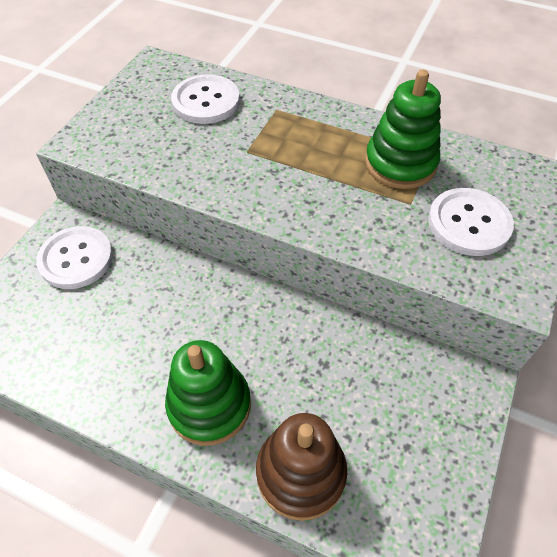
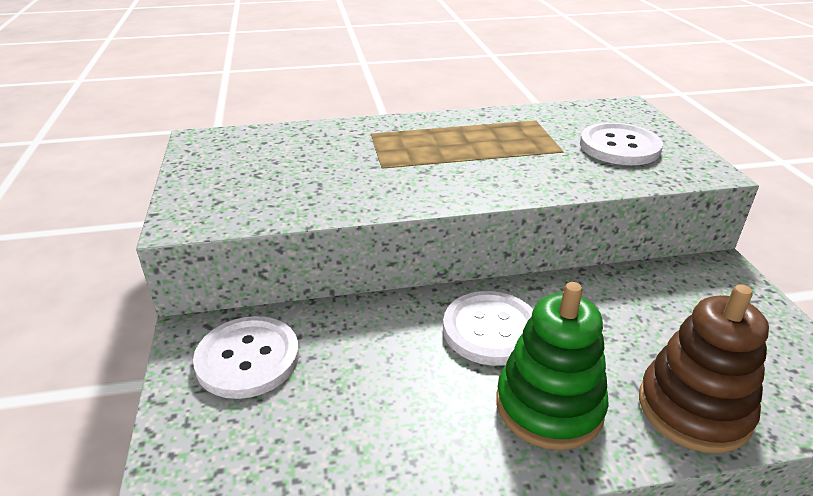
camera: 35 degrees left, 20 degrees down
white button [171,74,240,124] -> white button moved to [443,291,534,366]
green stacking toy [365,70,441,189] -> none

